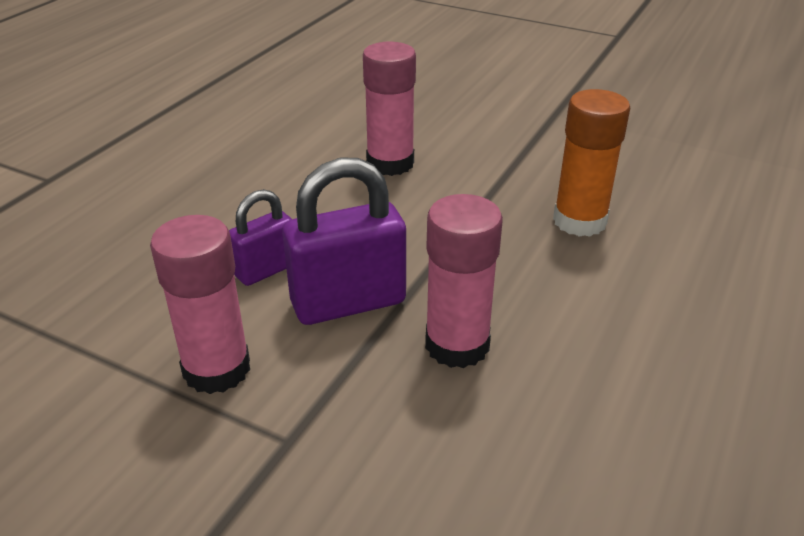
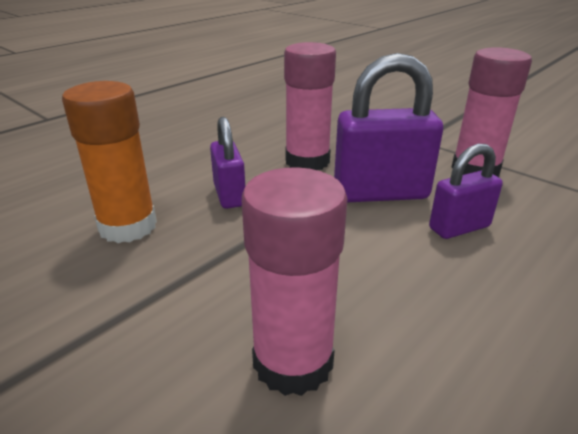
camera: 165 degrees left, 5 degrees down
none -> purple padlock [210,117,246,209]

